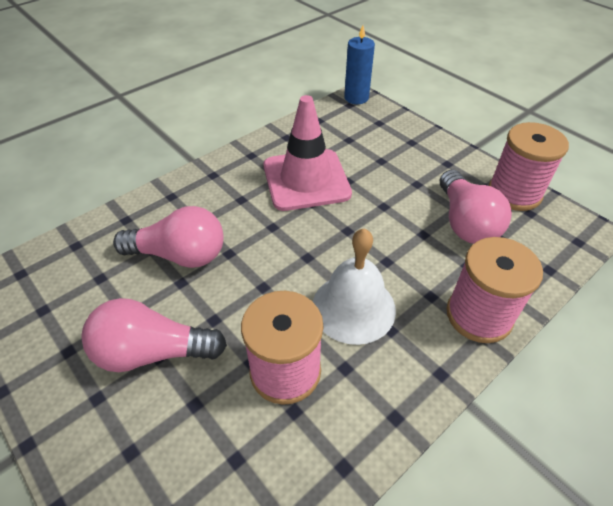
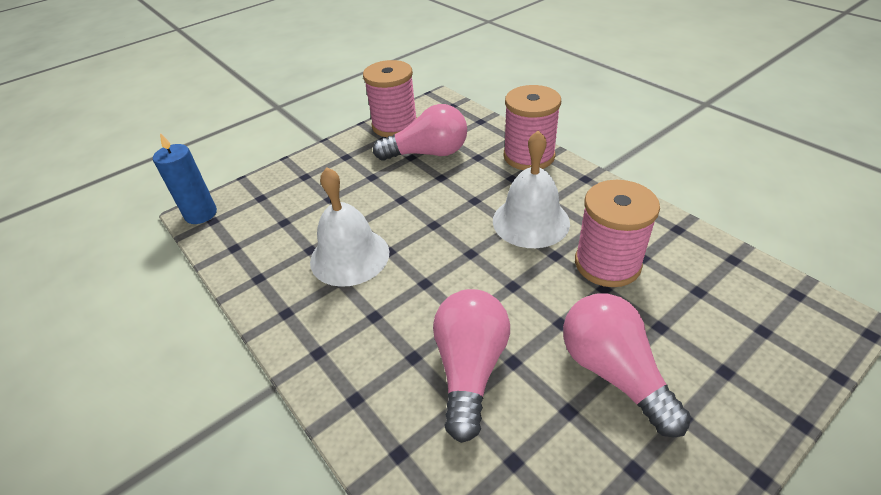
camera: 85 degrees left, 5 degrees down
pink light bulb [81,298,227,372] -> pink light bulb turned 150 degrees clockwise [563,294,691,438]
pink traffic cone [264,95,352,211] -> white bell [310,167,389,287]

